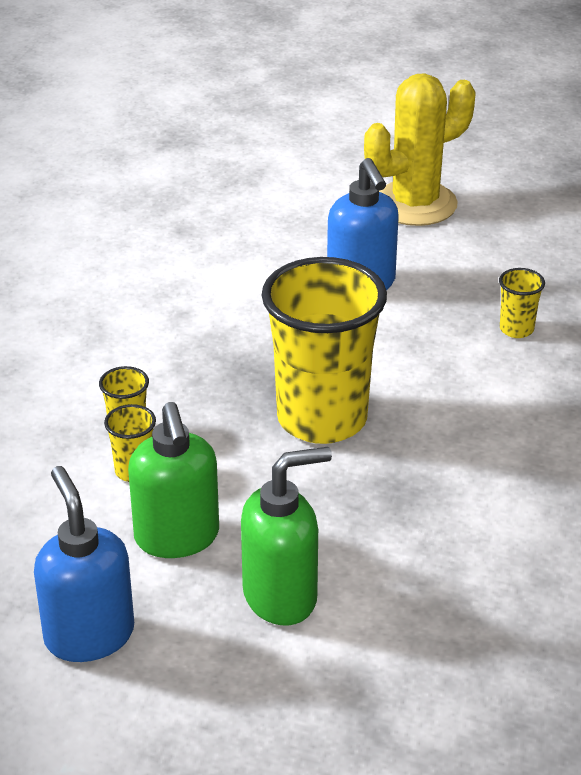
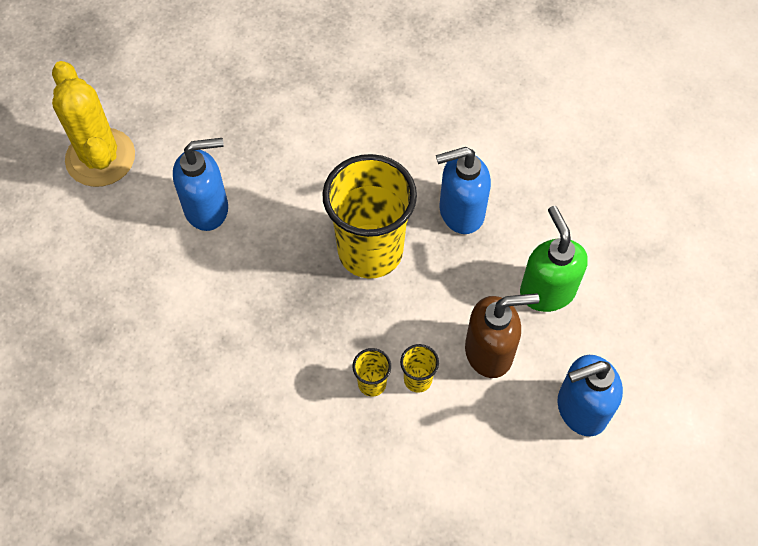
camera: 85 degrees left, 25 degrees up
green soap dispenser [128,402,219,558] -> brown soap dispenser [465,293,539,378]
yellow cup [499,268,545,338] -> none
none -> blue soap dispenser [436,147,491,234]

